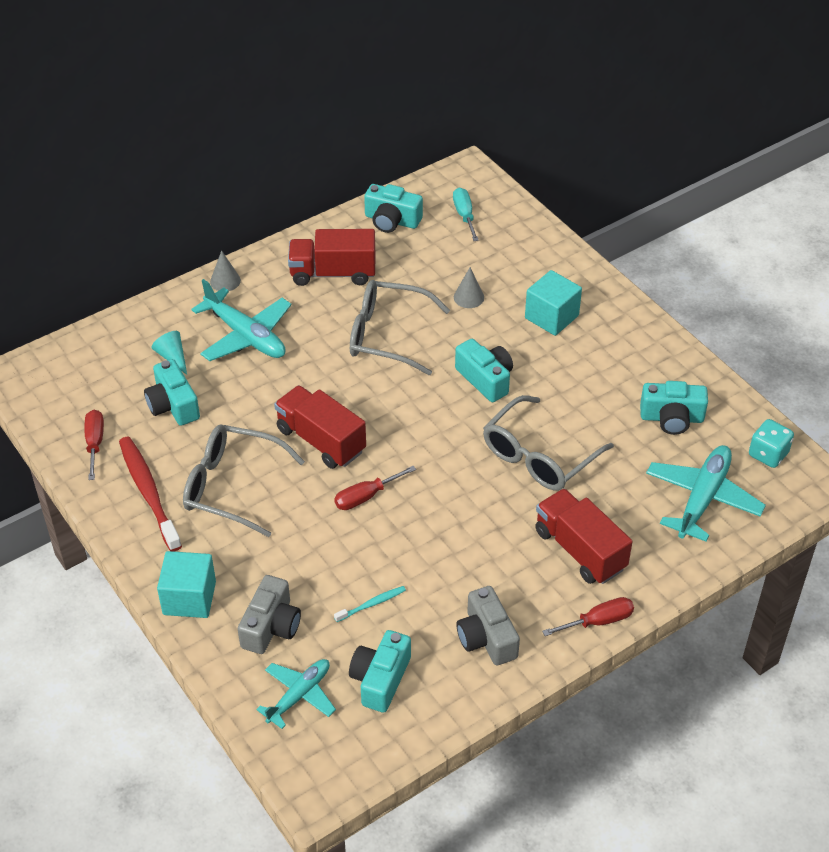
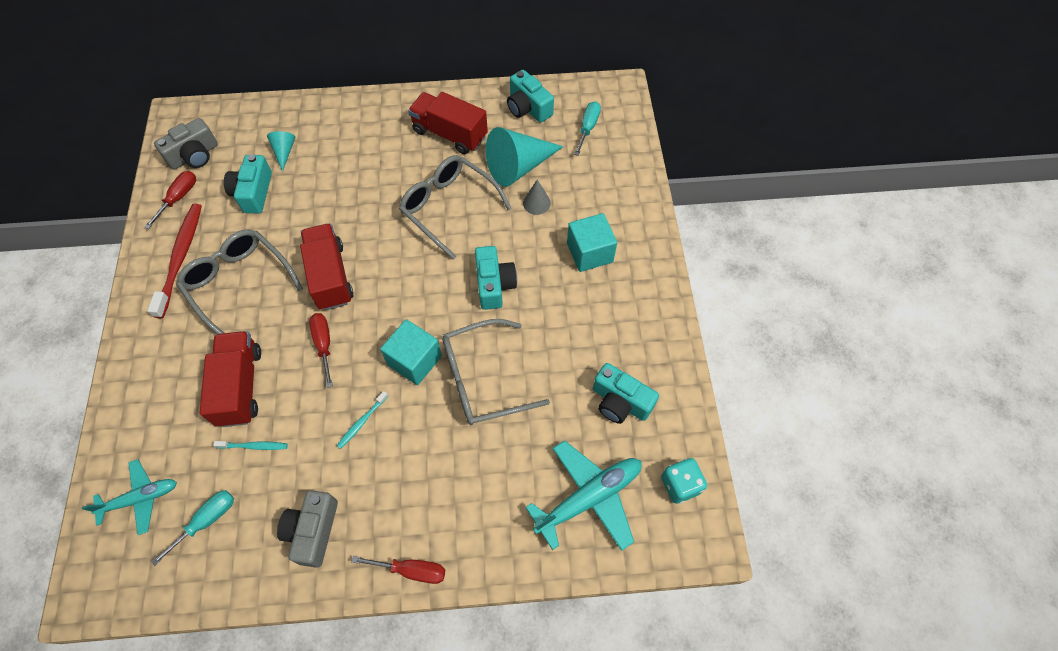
camera: 30 degrees right, 15 degrees up
turquoise cube [157,551,216,618] -> turquoise cube moved to [380,319,442,385]
turquoise plane [191,279,291,361] -> none
grey cone [210,250,241,291] -> none
grey camera [238,575,301,654] -> grey camera moved to [154,118,218,170]
red screwdriver [334,466,416,510] -> red screwdriver turned 75 degrees clockwise [309,313,333,388]
turquoise camera [349,630,411,713] -> turquoise screwdriver [151,490,234,566]
red truck [535,488,633,584] -> red truck moved to [200,331,261,427]
none -> turquoise toothbrush [337,391,388,449]
none -> turquoise cone [486,127,564,187]

